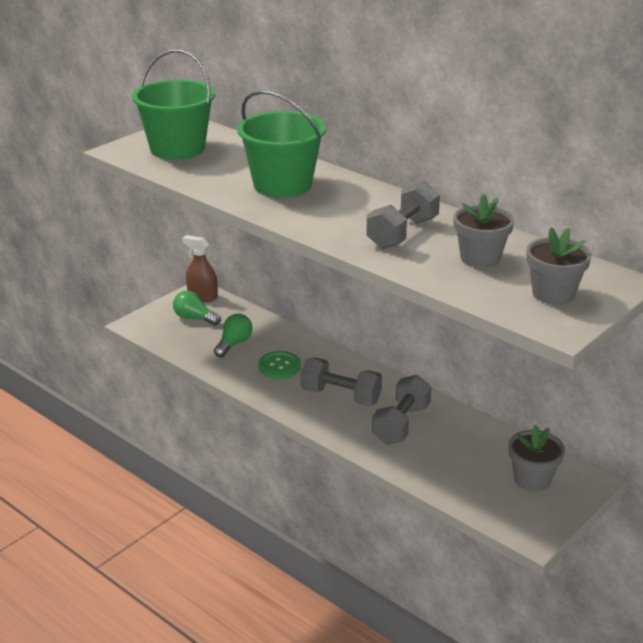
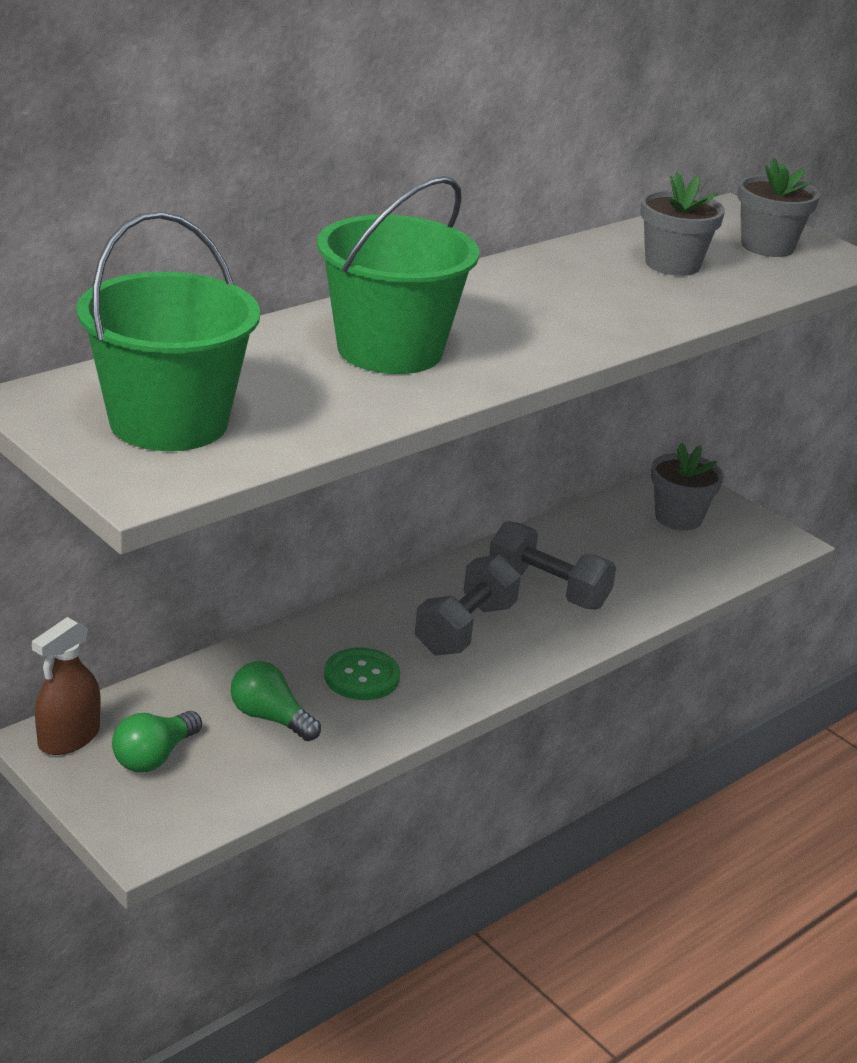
camera: 85 degrees left, 0 degrees up
grey dumbbell [366,181,440,249] -> none

